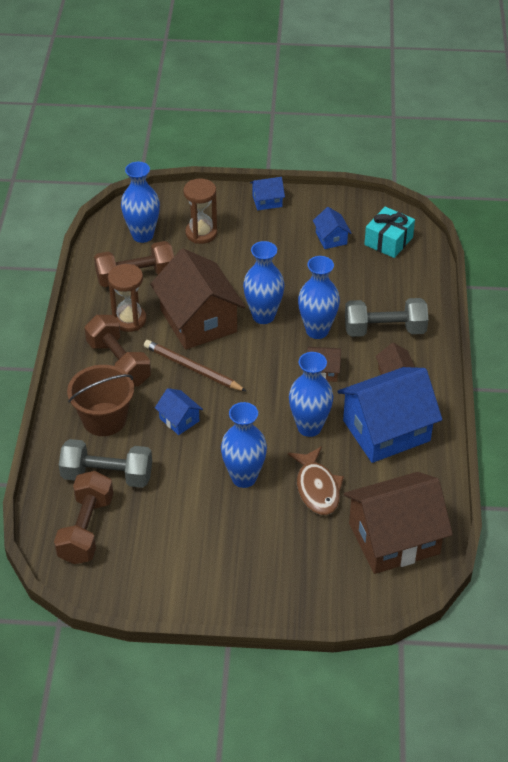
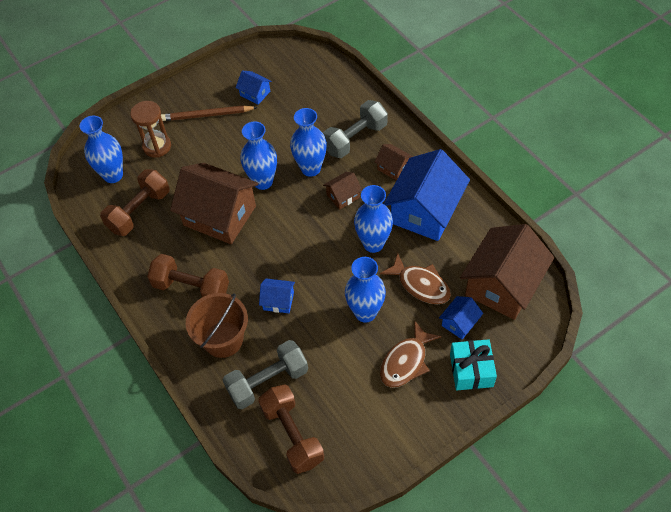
camera: 35 degrees left, 10 degrees up
brown hourglass [108,264,147,332] -> none
brown pencil [144,340,247,392] -> brown pencil moved to [161,105,258,121]
blue house [250,177,285,210] -> blue house moved to [439,296,483,340]
turquoise gift [364,207,415,258] -> turquoise gift moved to [450,339,497,390]
none -> brown fish [380,320,441,388]

